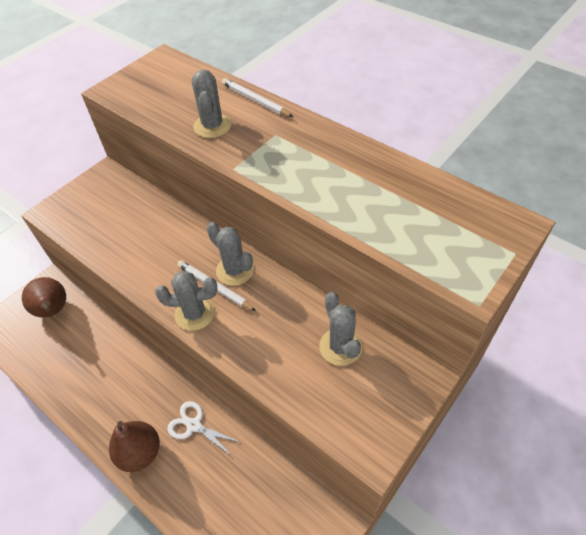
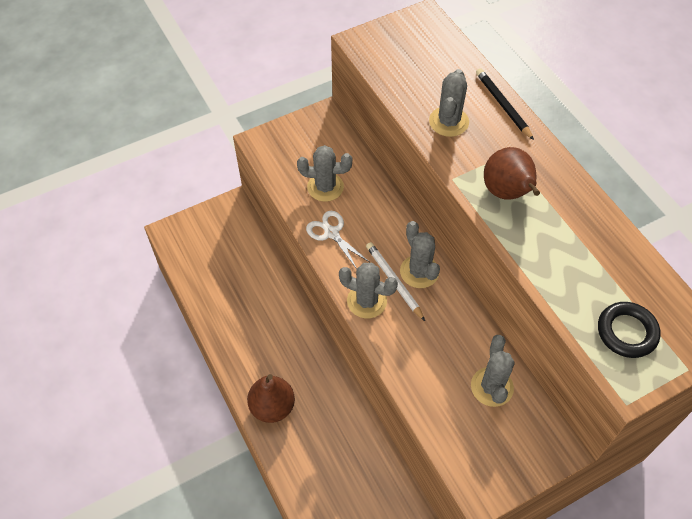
camera: 20 degrees right, 5 degrees up
brown pear [22,277,66,318] -> brown pear moved to [484,147,540,200]
white scissors [167,401,240,457] -> white scissors moved to [306,211,369,269]
white pencil [222,78,293,117] -> black pencil [476,68,534,140]
none -> grey cactus [297,145,352,202]
none -> black ring [598,302,661,358]

